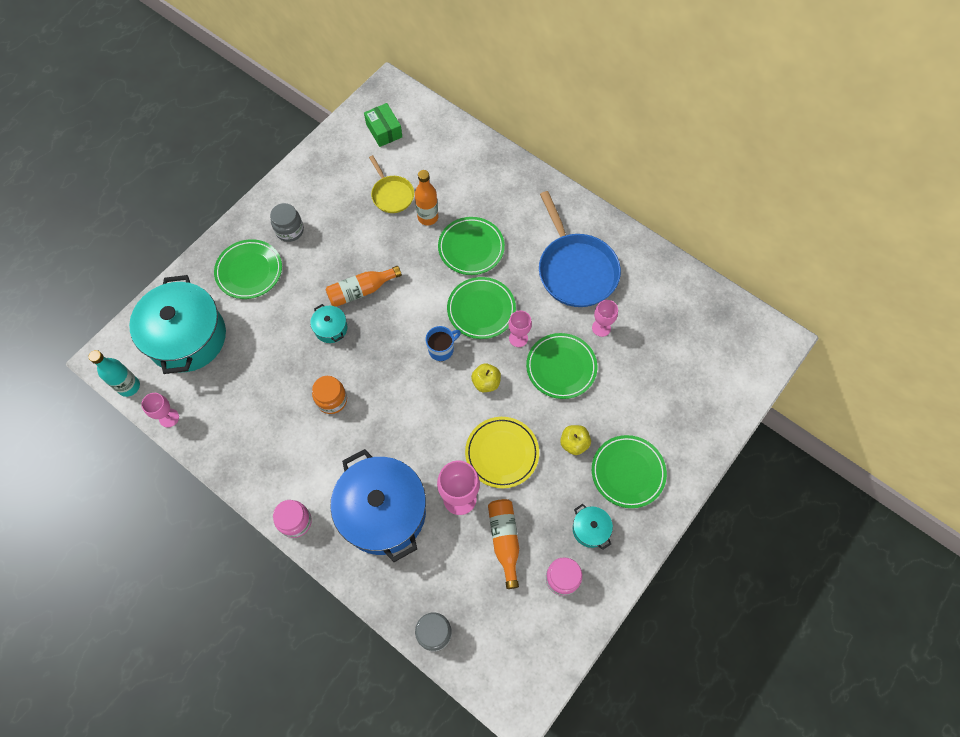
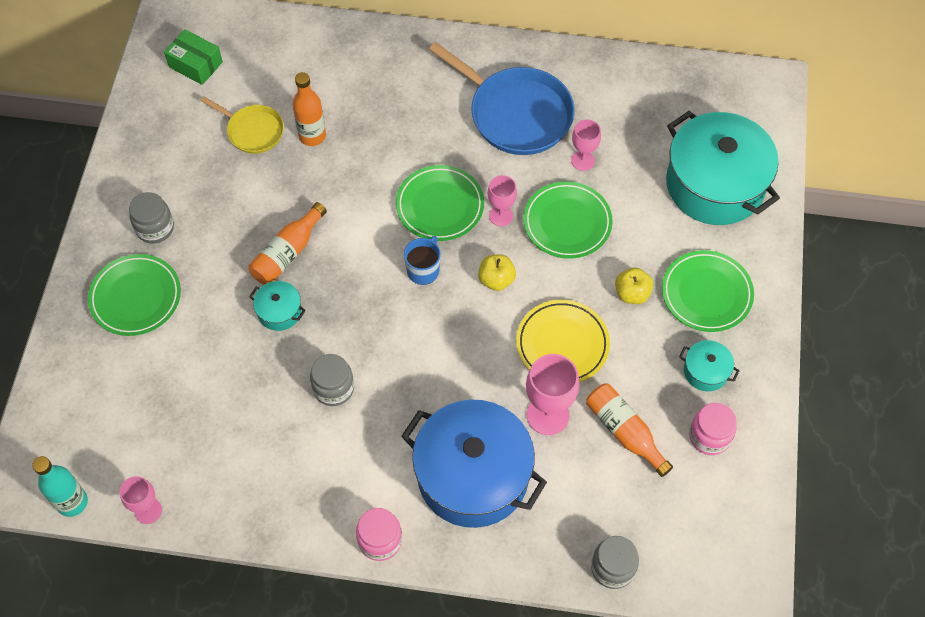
camera: 30 degrees left, 5 degrees down
turquoise pot [129,275,226,374] -> turquoise pot moved to [666,111,780,225]
orange jar [312,376,347,414] -> grey jar [310,354,354,406]
green plate [438,217,505,275] -> none

